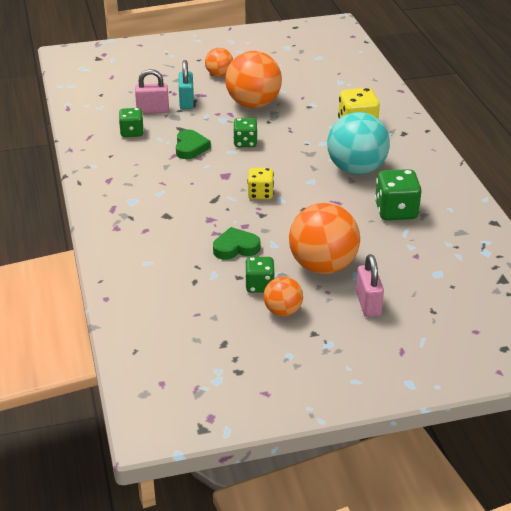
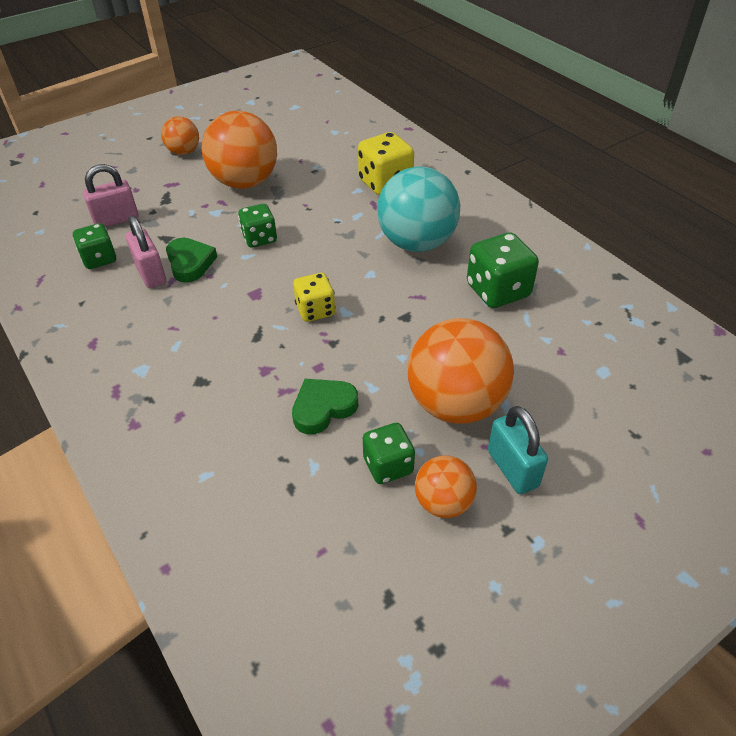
camera: 20 degrees left, 10 degrees up
turquoise padlock [179,60,194,109] -> turquoise padlock moved to [488,406,548,494]
pink padlock [356,254,384,317] -> pink padlock moved to [126,215,166,288]

